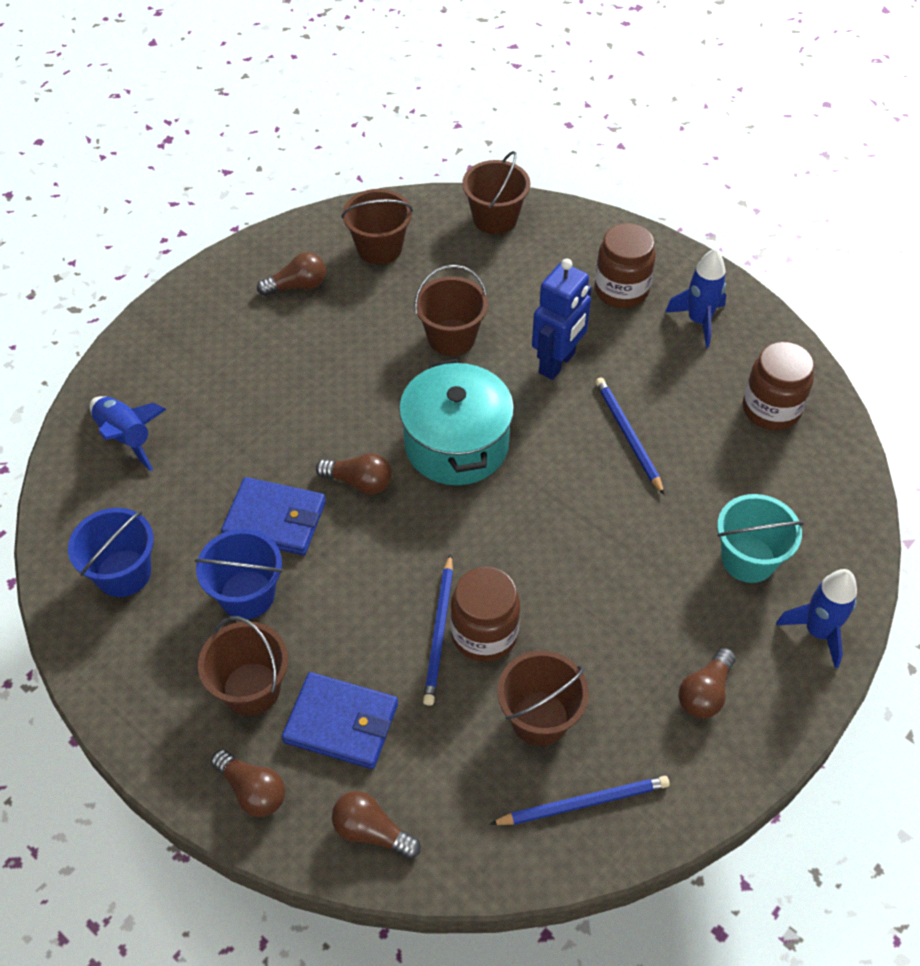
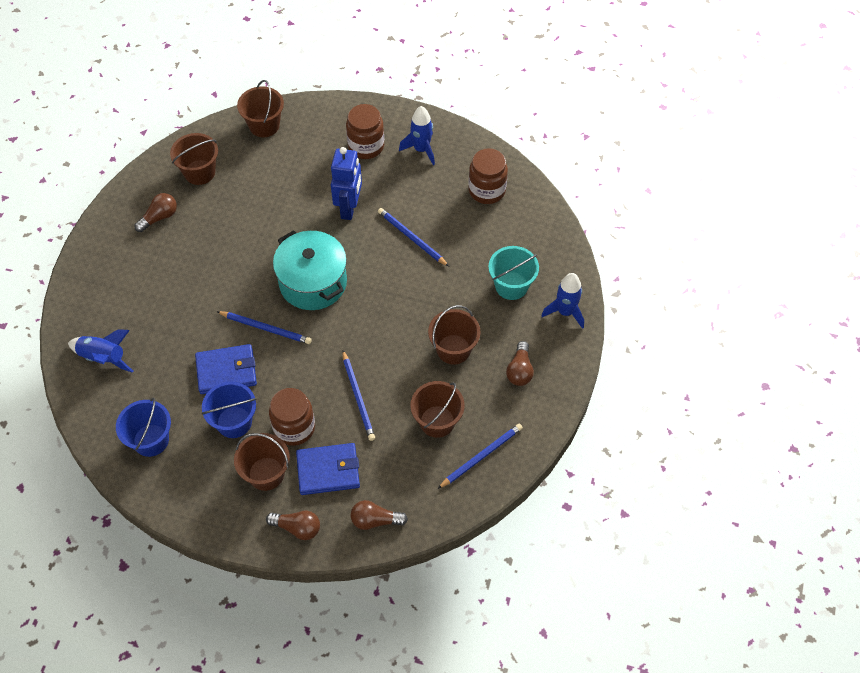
camera: 25 degrees left, 5 degrees up
brown light bulb [316,453,392,495] -> blue pencil [216,311,311,344]
brown bucket [414,265,488,356] -> brown bucket moved to [428,305,480,365]
brown jar [450,567,520,662] -> brown jar moved to [269,388,315,446]

